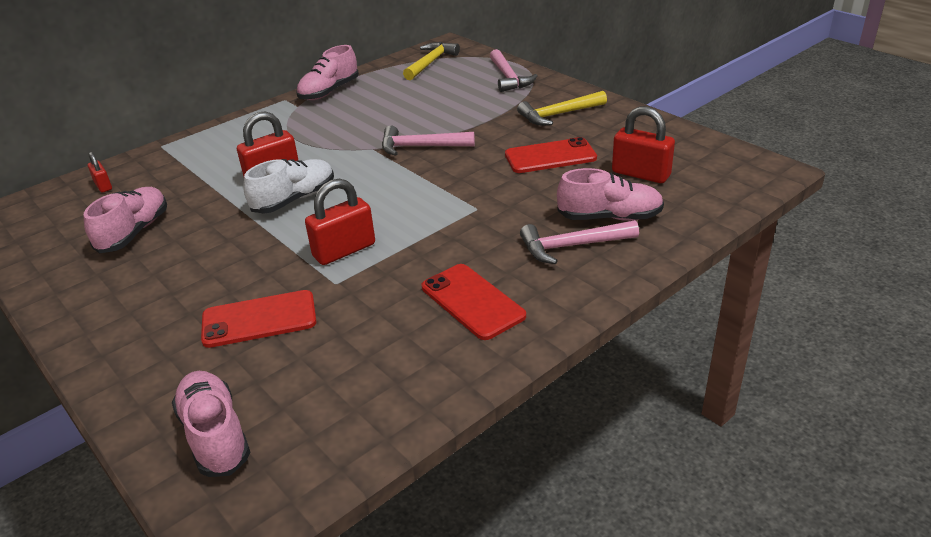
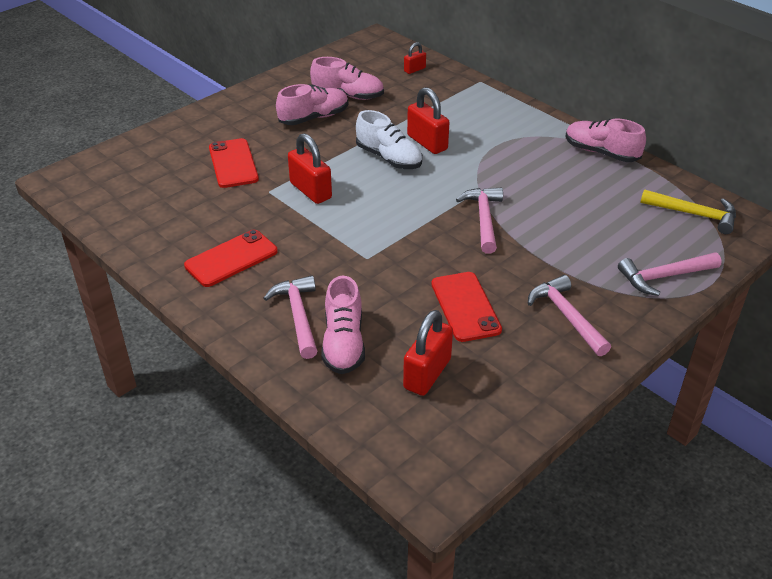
camera: 85 degrees right, 5 degrees up
pink shoe [172,371,250,477] -> pink shoe moved to [276,84,348,125]
yellow hammer [517,91,607,125] -> pink hammer [528,275,611,356]

